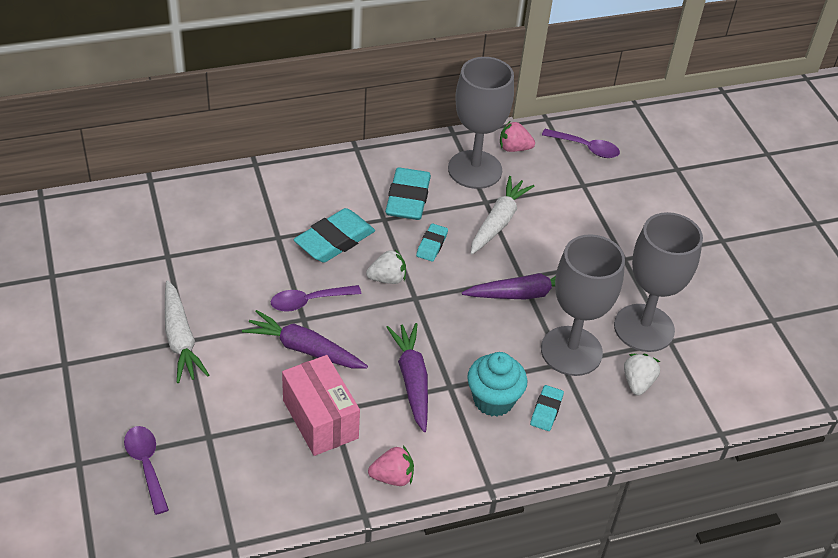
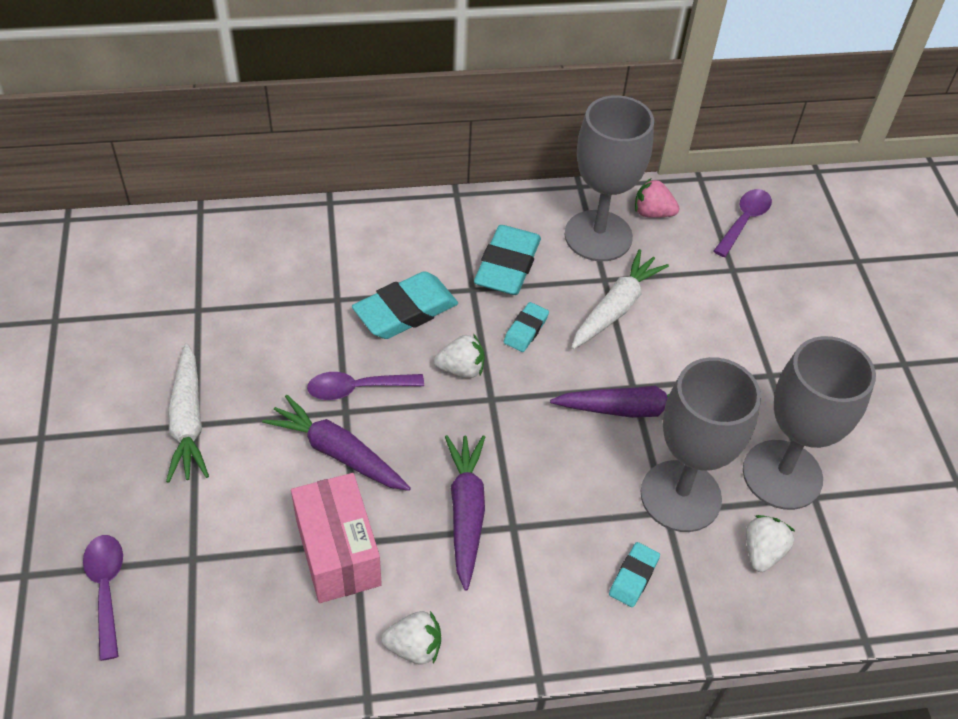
camera: 10 degrees right, 5 degrees up
pink strawberry [368,446,414,486] -> white strawberry [381,611,441,664]
turquoise cupcake [467,352,527,417] -> none
purple spoon [542,129,620,158] -> purple spoon turned 90 degrees counterclockwise [714,189,772,257]

